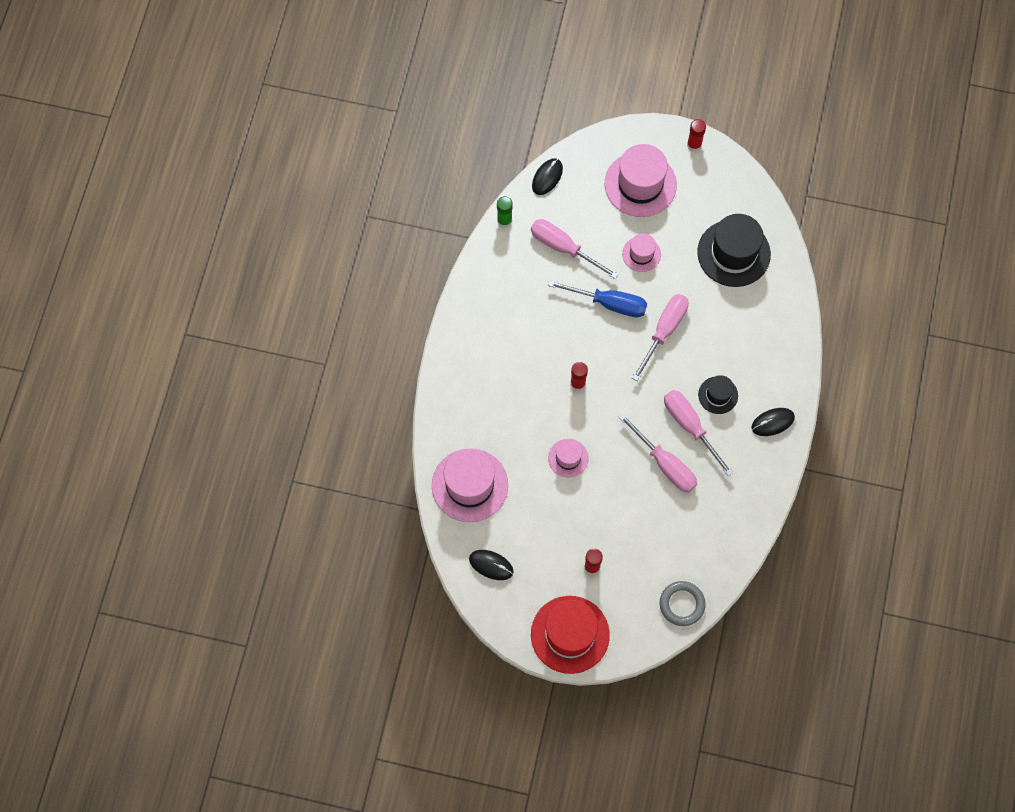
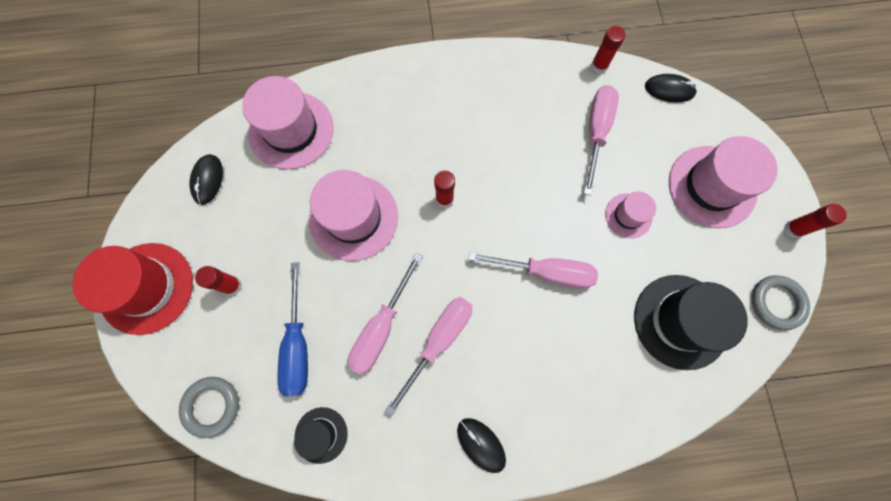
camera: 70 degrees right, 5 degrees up
green glue stick [497,196,513,228] -> red glue stick [591,26,625,74]
blue screwdriver [548,280,647,317] -> blue screwdriver moved to [278,262,308,397]
pink hat [548,439,589,478] -> pink hat [309,170,398,261], size x1.89
black hat [698,375,738,414] -> black hat moved to [294,407,348,464]
none -> grey ring [752,275,810,330]

